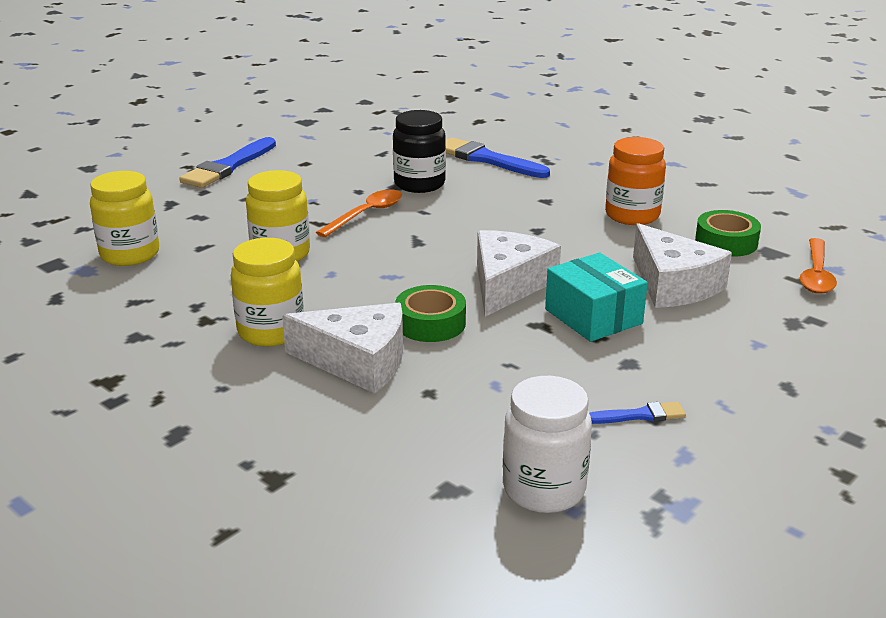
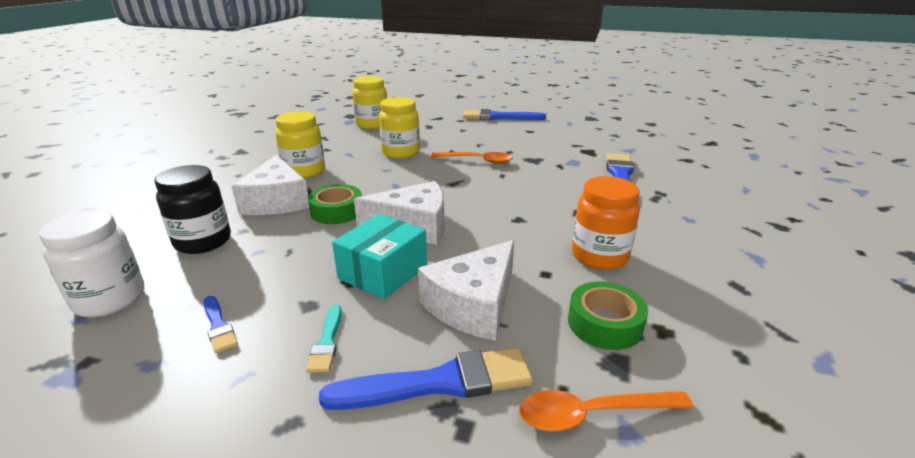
camera: 65 degrees right, 0 degrees up
black jar [393,110,446,193] -> black jar moved to [155,165,231,254]
none -> turquoise brush [306,305,342,373]
none -> blue brush [319,348,533,410]

